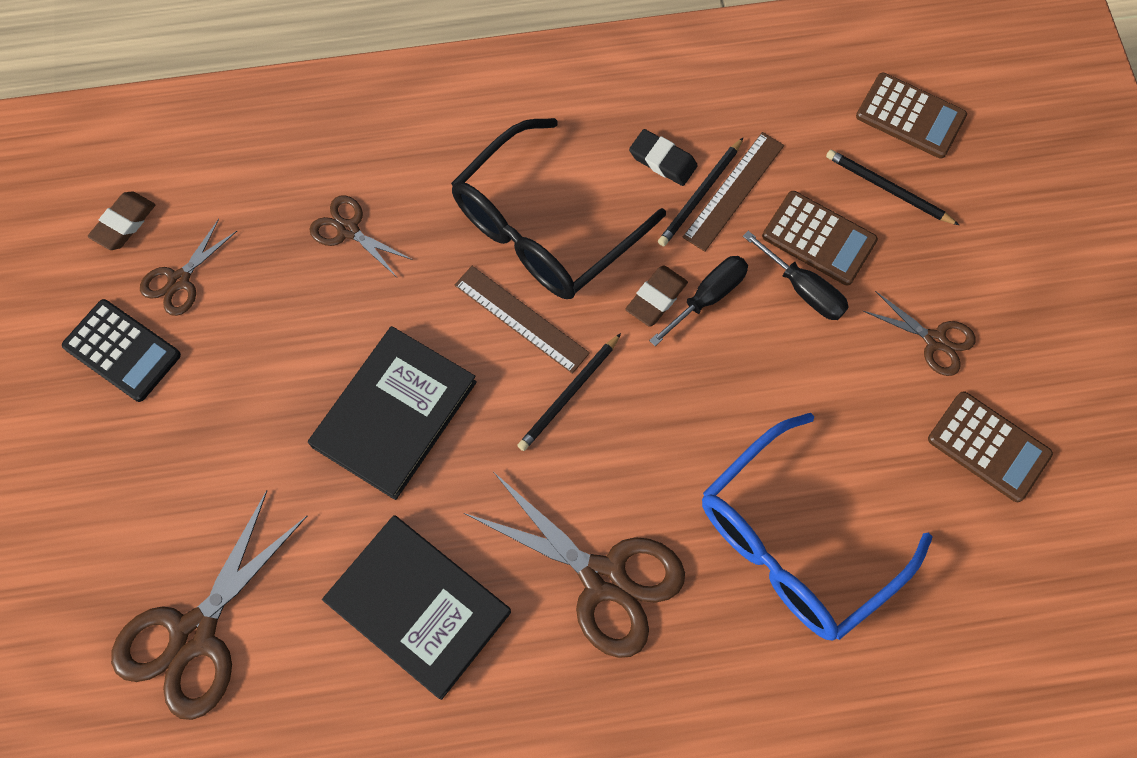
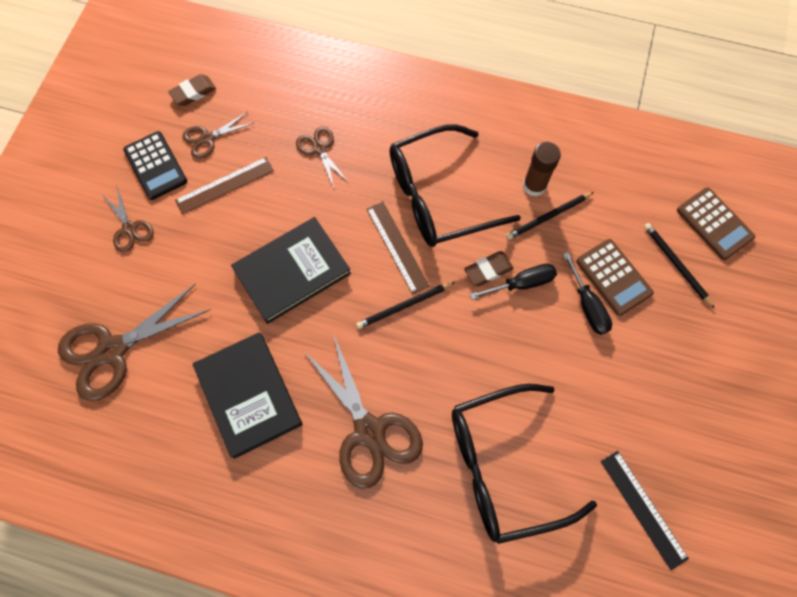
camera: 25 degrees right, 0 degrees up
black eraser [629,129,698,186] -> brown glue stick [523,142,561,196]
brown ruler [683,132,784,252] -> brown ruler moved to [175,157,274,215]
blue glasses [702,413,933,640] -> black glasses [452,384,597,544]
brown scissors [863,291,976,376] -> brown scissors moved to [103,185,154,253]
brown calculator [928,391,1053,502] -> none
none -> black ruler [600,451,689,570]

